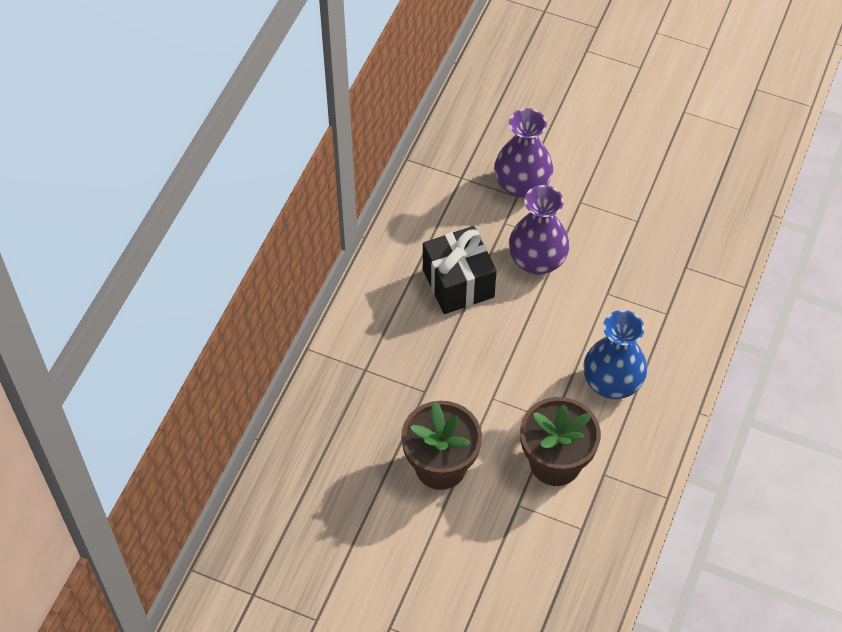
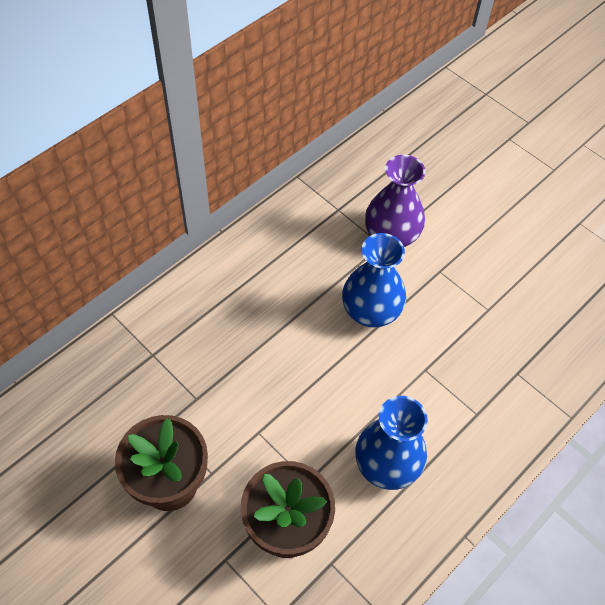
camera: 20 degrees right, 0 degrees up
black gift [423,226,497,314] -> none
purple vase [509,185,570,275] -> blue vase [342,233,406,327]

